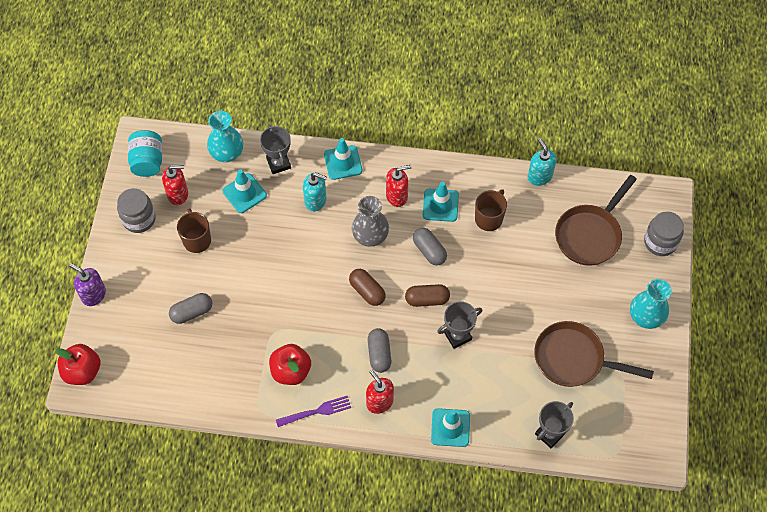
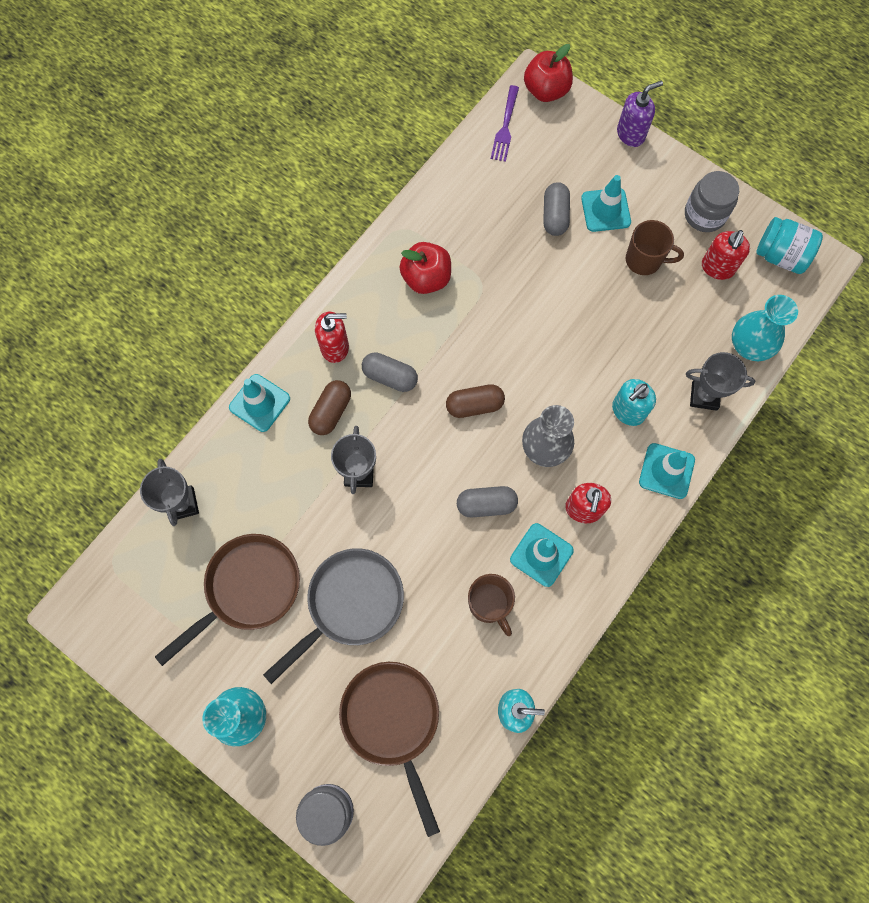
camera: 120 degrees right, 10 degrees up
turquoise traffic cone [223,169,267,213] -> turquoise traffic cone moved to [581,175,631,232]
purple fork [276,396,351,427] -> purple fork moved to [491,85,519,162]
brown capsule [405,284,450,307] -> brown capsule moved to [308,380,351,435]
none -> grey pan [263,548,404,684]

